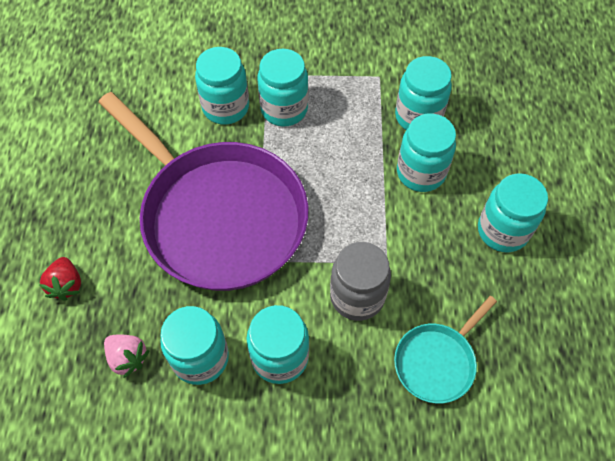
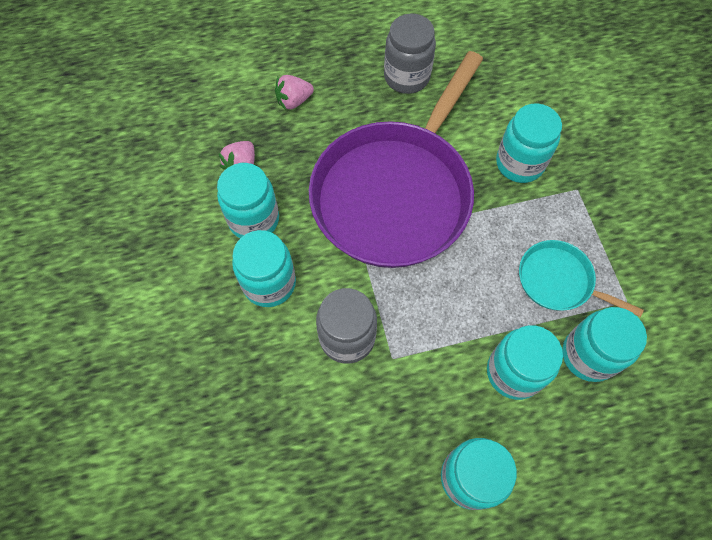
camera: 75 degrees right, 5 degrees up
red strawberry [39,257,81,301] -> pink strawberry [275,75,314,110]
turquoise jar [257,49,308,127] -> none
turquoise pan [394,296,497,404] -> turquoise pan moved to [519,240,644,317]
none -> grey jar [384,14,436,94]

